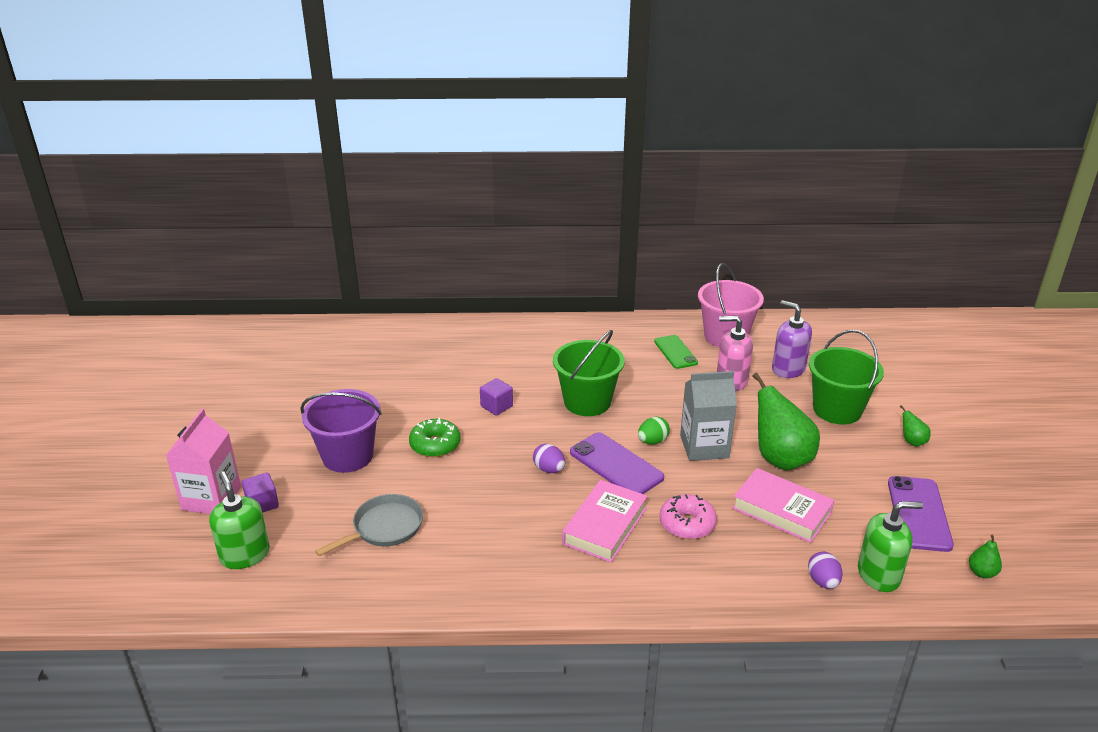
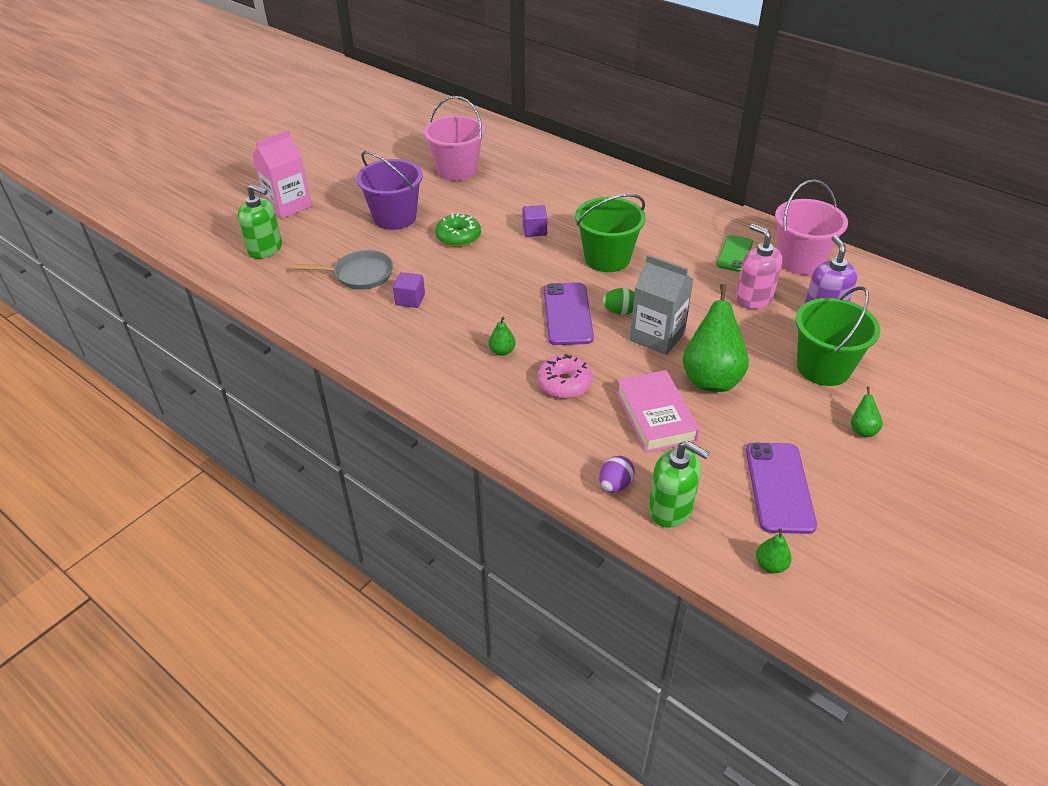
camera: 40 degrees right, 10 degrees up
green soap dispenser [209,471,270,569] -> green soap dispenser turned 105 degrees clockwise [238,184,282,259]
purple cube [242,472,279,513] -> purple cube moved to [393,272,425,308]
purple egg [533,444,565,473] -> none
pink book [562,480,647,563] -> green pear [489,317,516,356]
purple phone [888,476,954,552] -> purple phone turned 45 degrees counterclockwise [746,443,817,534]
none -> pink bucket [424,96,485,181]

